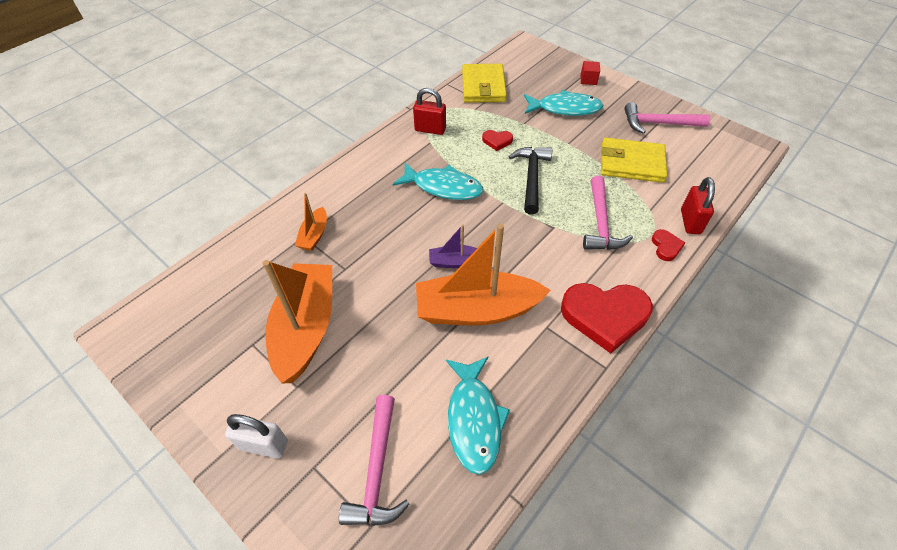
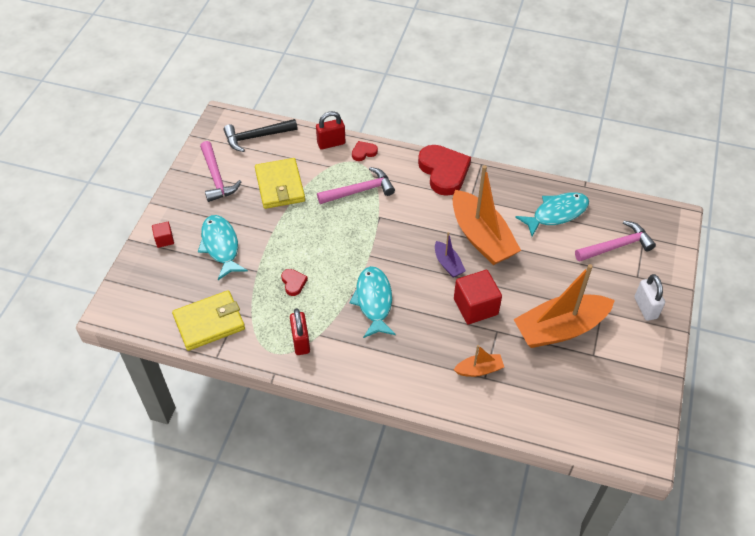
camera: 115 degrees left, 0 degrees up
black hammer [509,147,552,215] -> black hammer moved to [223,119,298,152]
none -> red cube [454,270,502,325]

